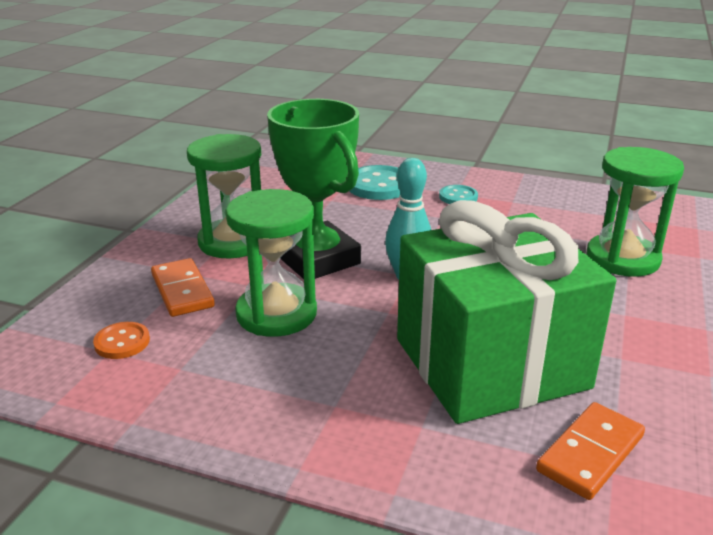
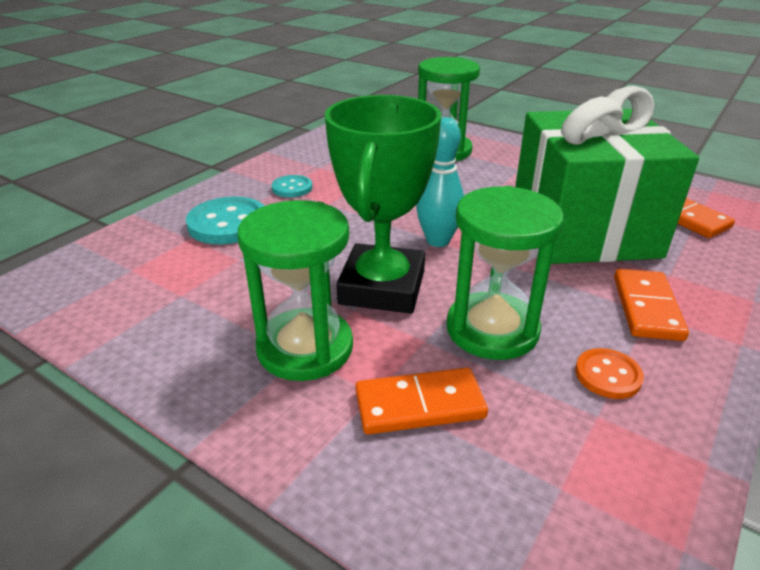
camera: 75 degrees left, 5 degrees up
orange button [93,322,150,359] -> orange button moved to [575,348,644,399]
green trophy [267,99,361,279] -> green trophy turned 60 degrees counterclockwise [325,95,441,313]
none -> orange domino [614,269,689,341]

